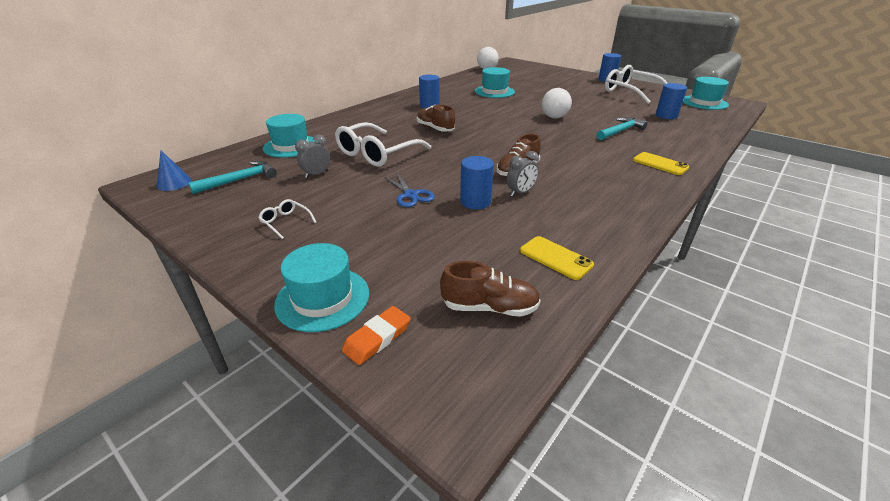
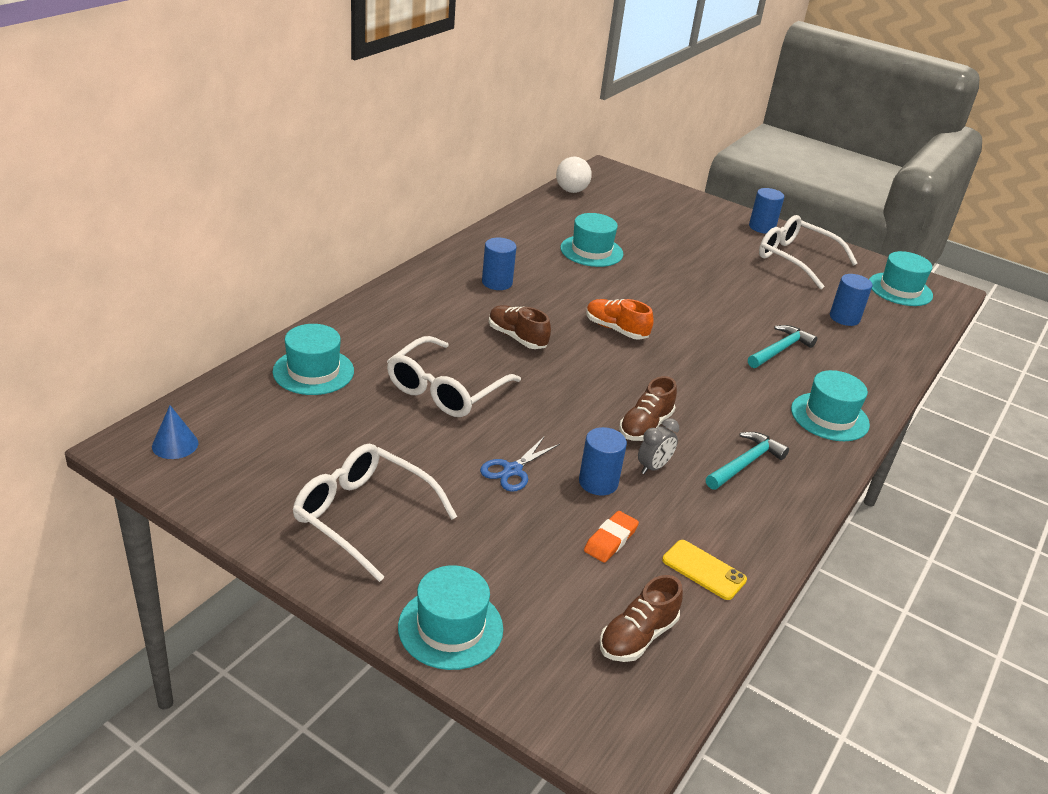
camera: 10 degrees left, 0 degrees up
turquoise hammer [188,161,277,194] -> turquoise hammer moved to [706,432,789,490]
white glasses [258,199,316,239] -> white glasses [293,444,457,582], size x2.31
grey clock [295,135,330,178] -> none
orange eraser [342,306,411,365] -> orange eraser moved to [584,511,639,563]
blue scissors [384,173,435,207] -> blue scissors turned 75 degrees clockwise [480,436,560,492]
brown shoe [440,261,541,317] -> brown shoe turned 135 degrees clockwise [600,575,683,662]
white ball [542,88,572,118] -> none
yellow phone [633,152,689,175] -> turquoise hat [791,370,870,441]
none -> orange shoe [586,299,654,340]

